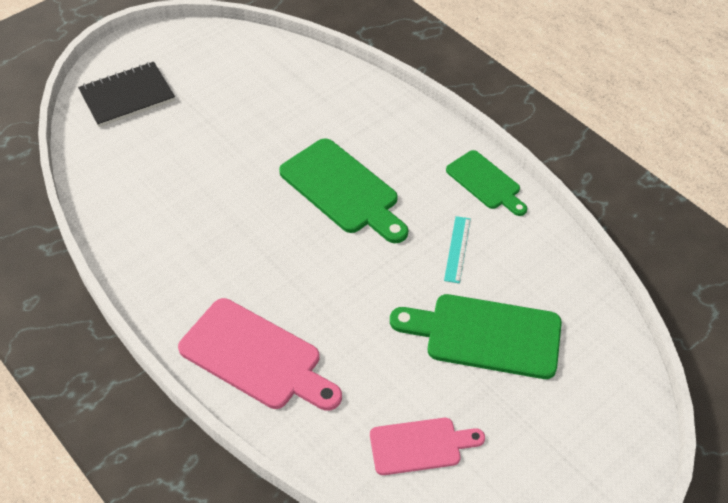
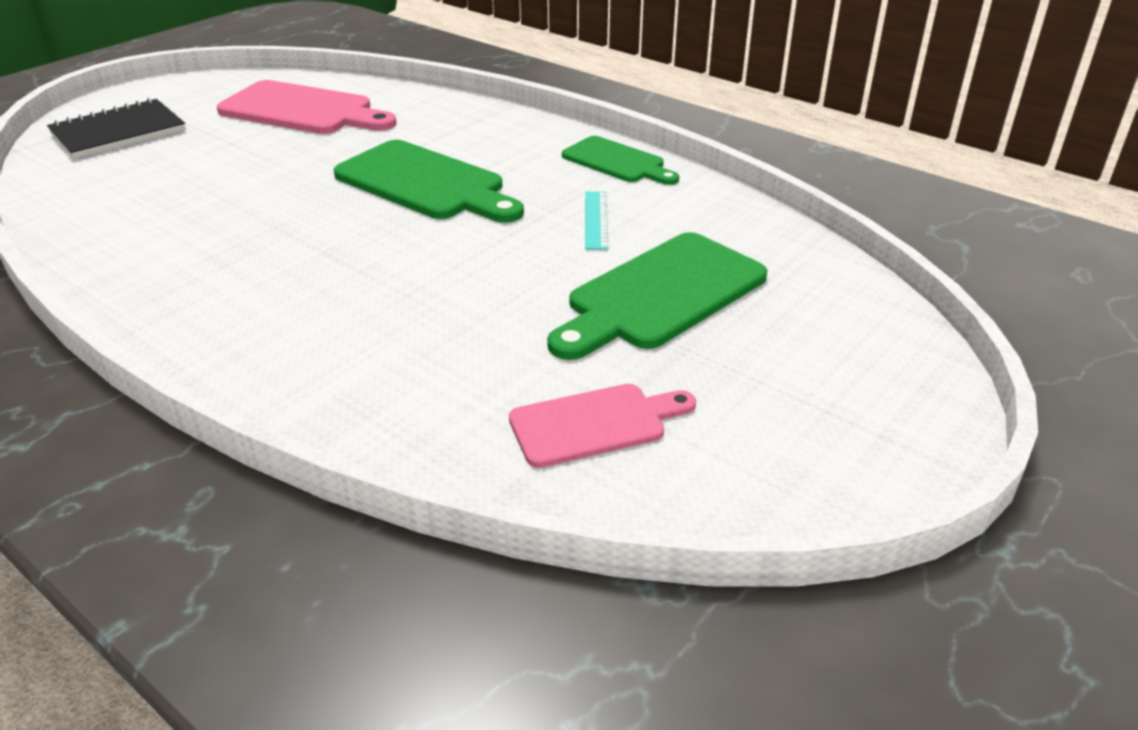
camera: 10 degrees left, 15 degrees down
pink cutting board [178,298,342,411] -> pink cutting board moved to [217,80,397,134]
green cutting board [390,294,562,379] -> green cutting board turned 45 degrees counterclockwise [547,232,767,360]

